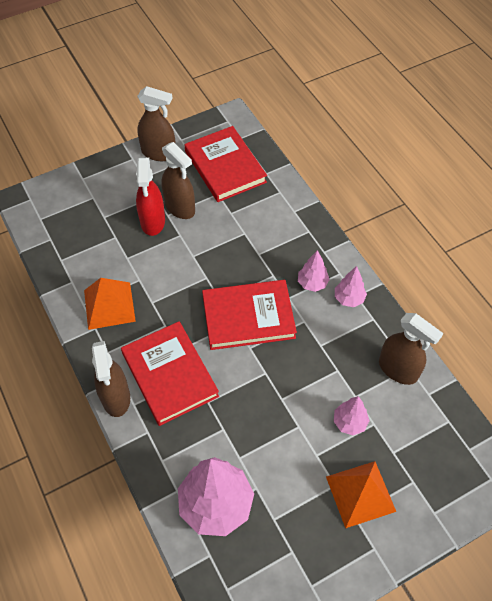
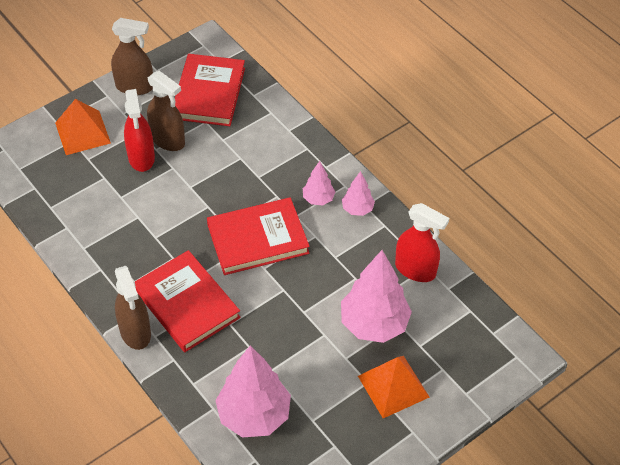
camera: 10 degrees left, 5 degrees down
orange pyramid [84,278,136,330] -> orange pyramid moved to [55,99,111,155]
red book [185,126,267,202] -> red book turned 45 degrees clockwise [175,54,245,126]
pink tree [334,396,370,435] -> pink tree [341,250,412,343], size x1.99
brown spray bottle [379,313,443,385] -> red spray bottle [395,203,449,282]

